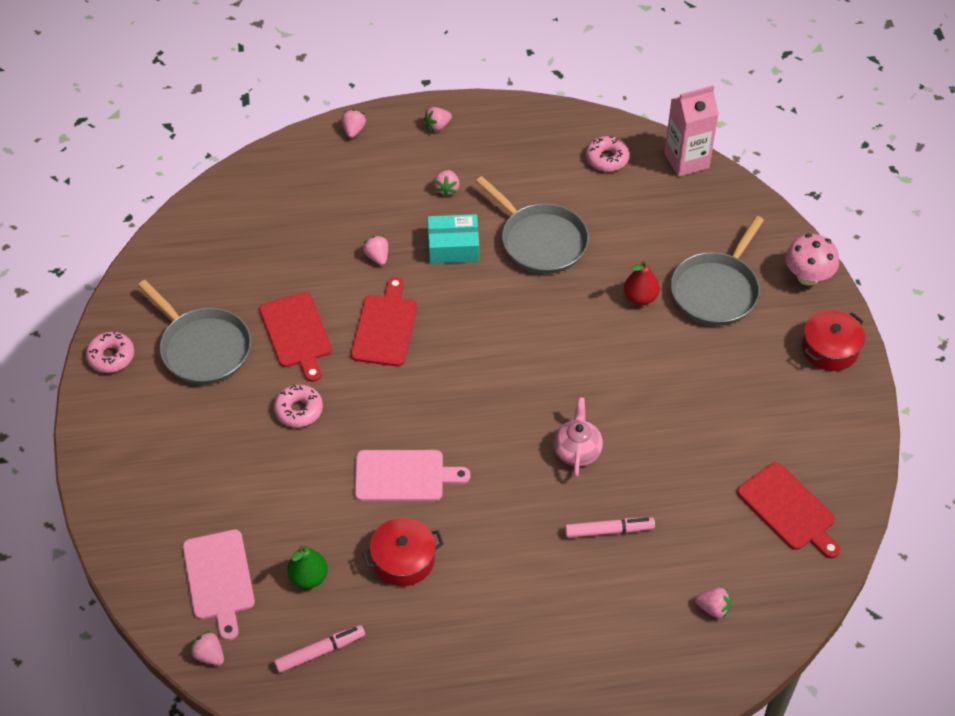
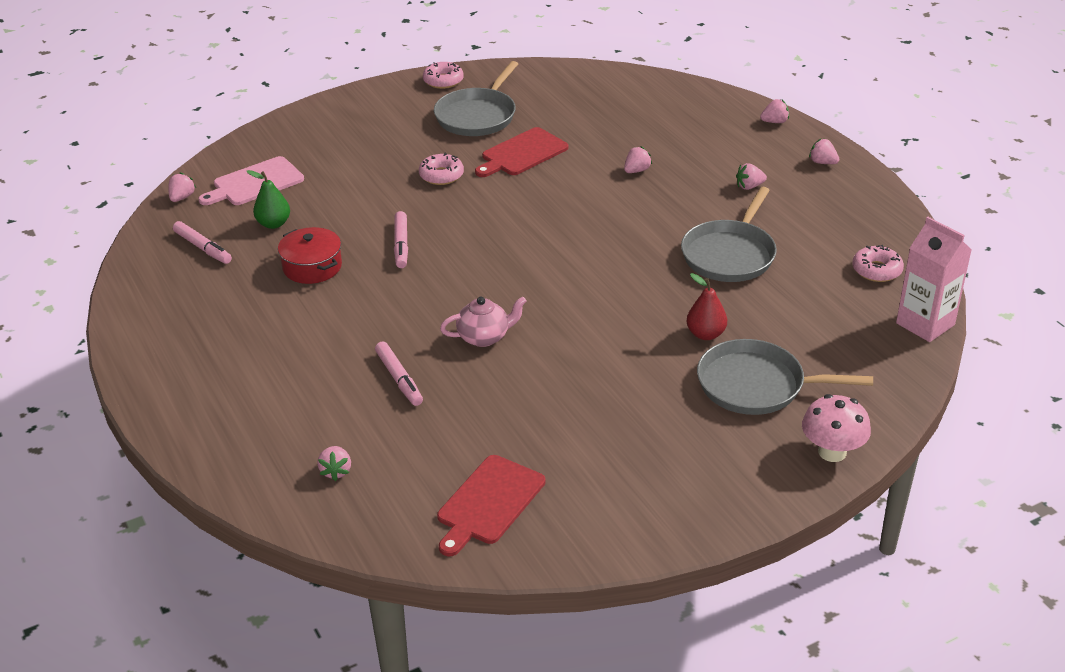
camera: 70 degrees right, 15 degrees down
red cutting board [351,277,417,367] -> none
pink cutting board [355,450,470,501] -> pink marker [394,211,408,268]
turquoise box [428,214,479,264] -> none
red pot [802,310,865,371] -> none

